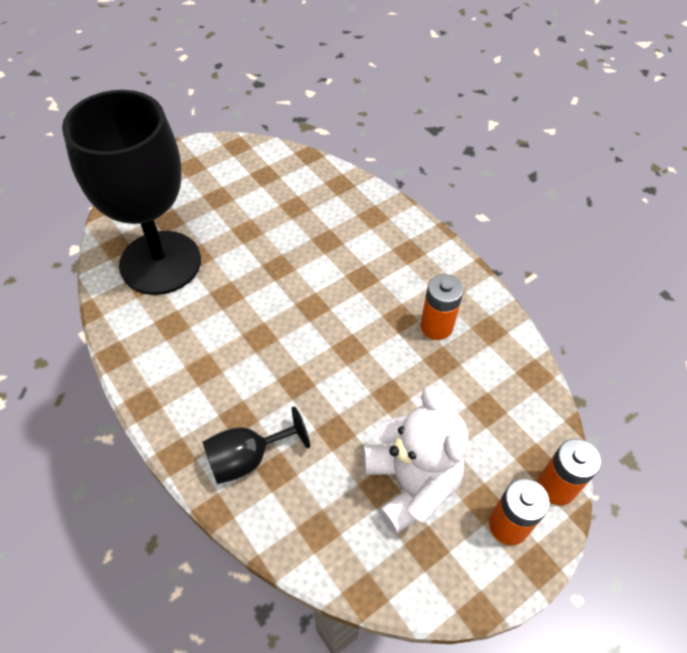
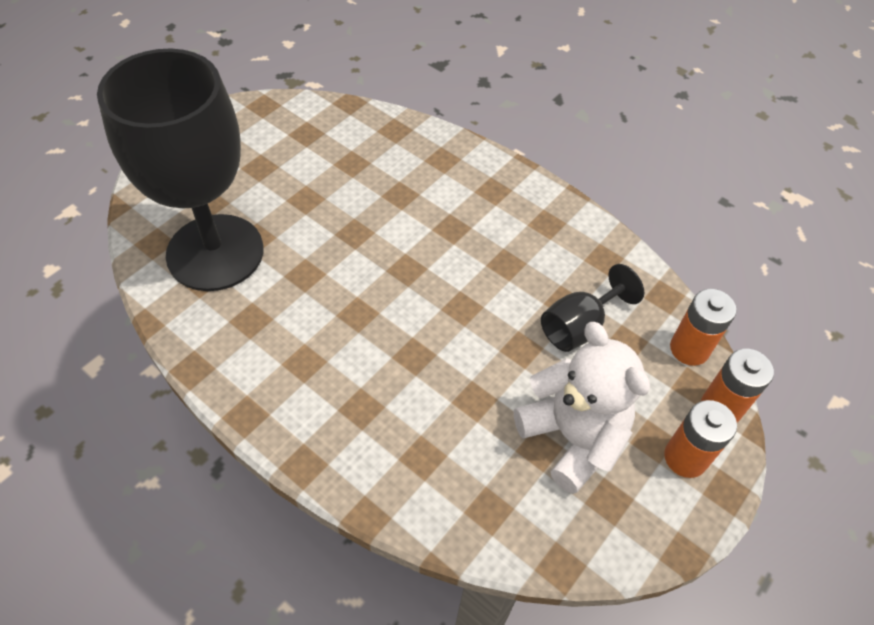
camera: 15 degrees left, 0 degrees up
black goblet [202,406,310,484] -> black goblet moved to [541,264,644,352]
orange battery [420,274,464,340] -> orange battery moved to [670,289,737,366]

